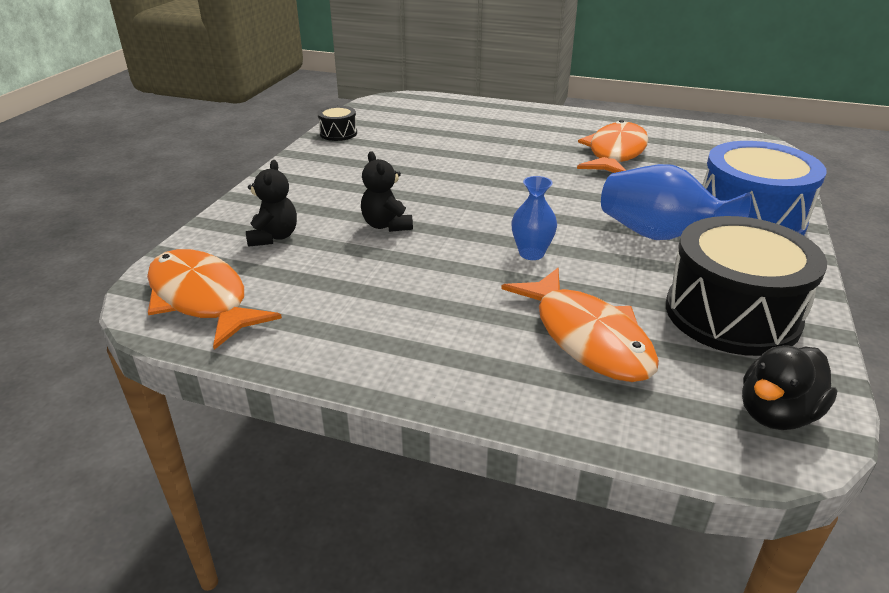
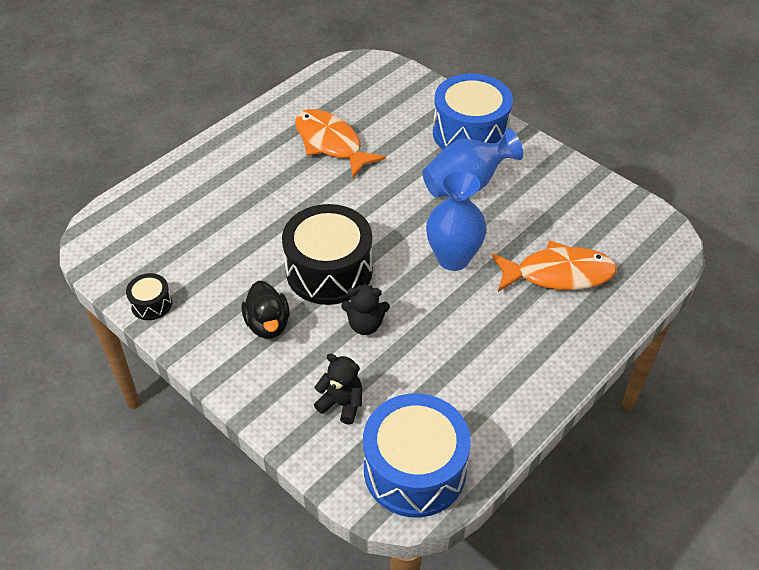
camera: 65 degrees left, 15 degrees up
orange fish [147,249,282,350] -> blue drum [363,393,471,517]
blue vase [511,176,557,260] -> blue vase [426,170,487,271], size x1.74
black drum [666,216,827,356] -> black drum moved to [282,204,373,305]
black duck [742,345,838,430] -> black duck moved to [241,281,290,339]

